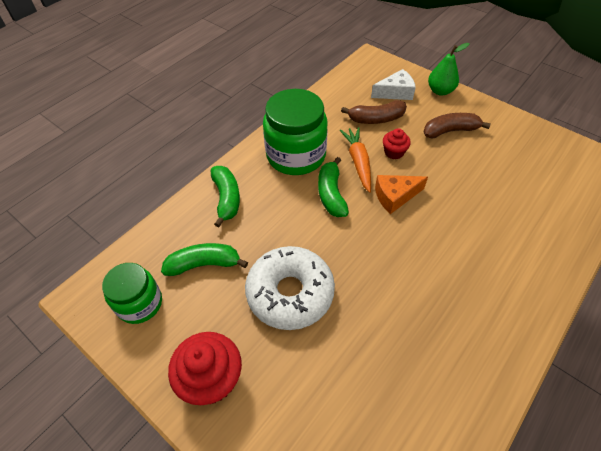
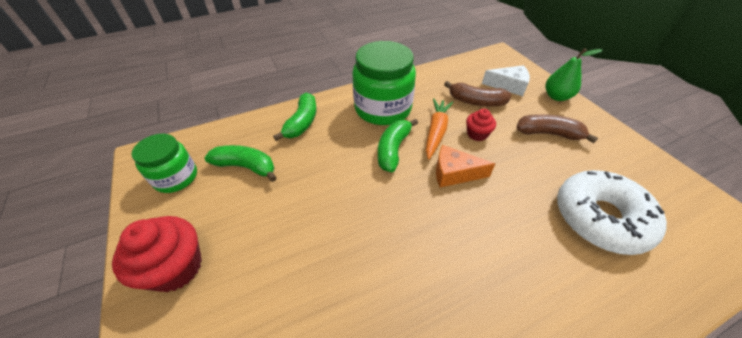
camera: 25 degrees right, 5 degrees down
white donut [245,246,335,330] -> white donut moved to [557,170,667,255]

